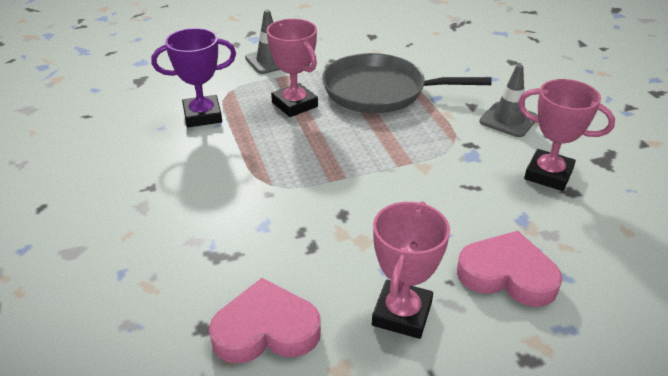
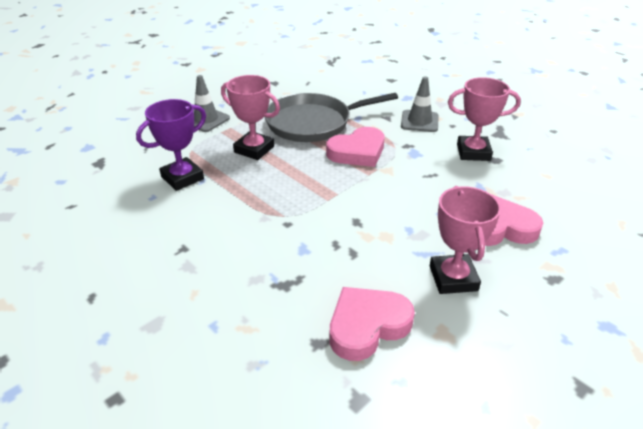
camera: 25 degrees left, 0 degrees up
none -> pink heart [326,127,385,167]

